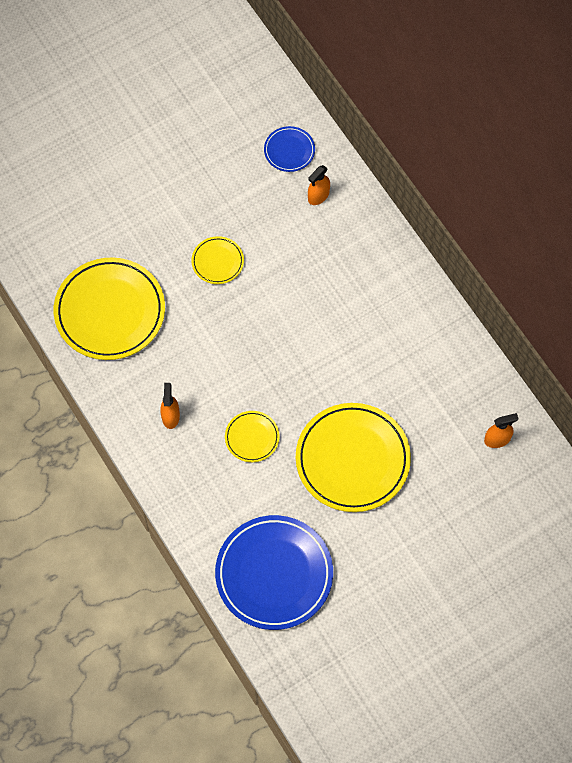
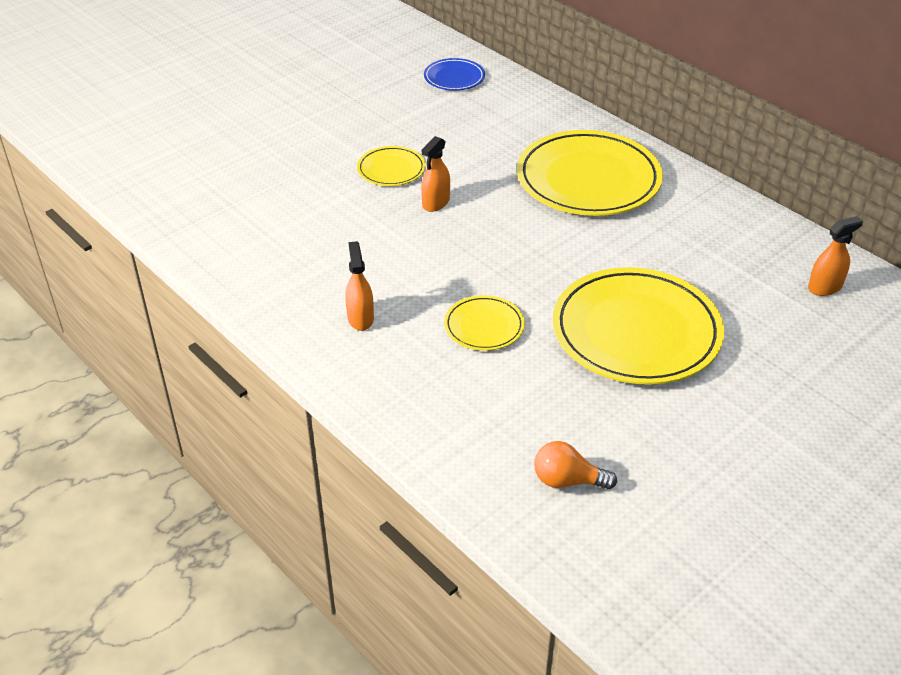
camera: 10 degrees left, 25 degrees down
yellow plate [54,257,165,360] -> yellow plate moved to [517,130,663,216]
blue plate [215,515,333,630] -> orange light bulb [534,441,617,489]
orange spray bottle [308,165,330,205] -> orange spray bottle moved to [421,136,450,212]

